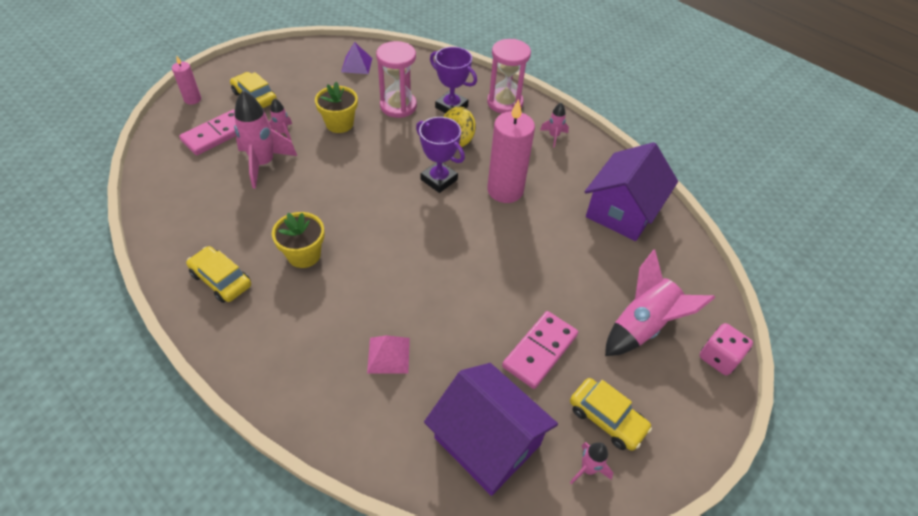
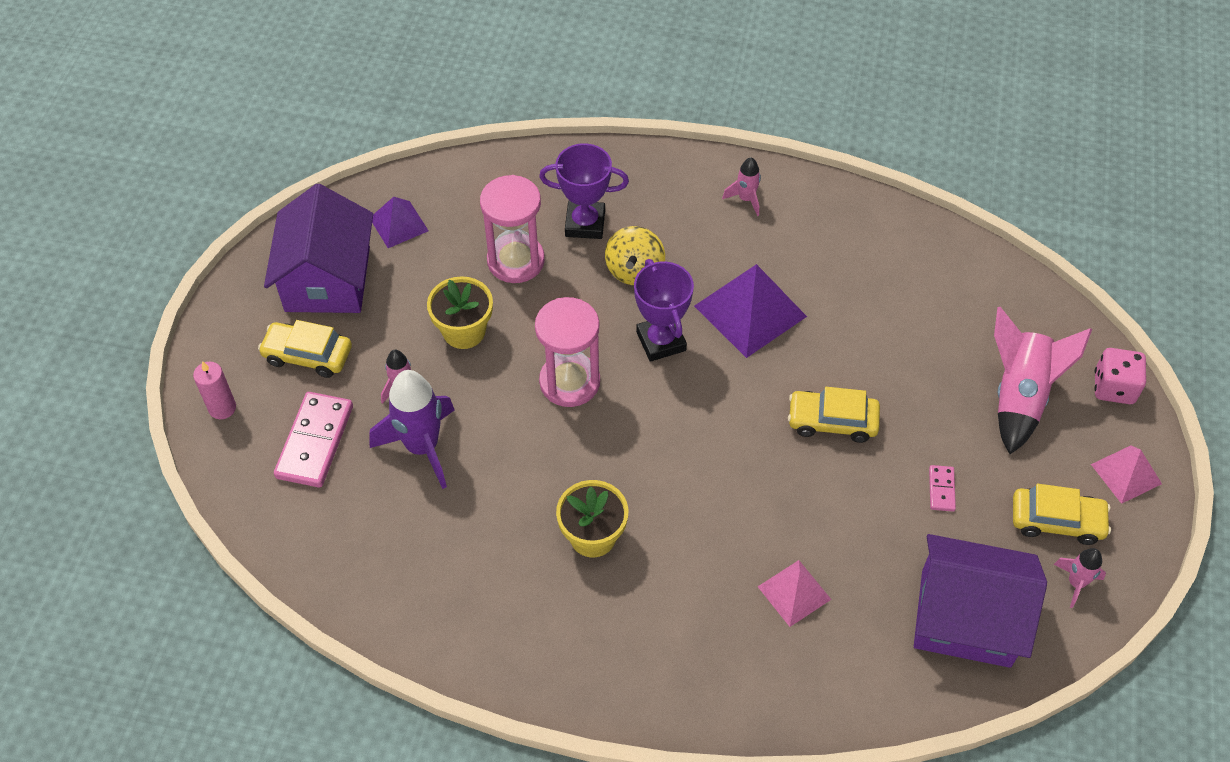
camera: 30 degrees left, 5 degrees up
yellow car [186,246,251,303] -> yellow car moved to [788,387,880,443]
pink rocket [234,91,297,189] -> purple rocket [369,370,455,489]
purple trophy [416,117,465,193] -> purple trophy turned 60 degrees clockwise [634,259,694,362]
pink hourglass [487,39,531,114] -> pink hourglass moved to [535,297,600,407]
pink candle [487,99,535,203] -> purple pyramid [694,264,807,358]
pink domino [502,311,578,389] -> pink domino [929,465,956,511], size x0.48
purple house [585,142,678,241] -> purple house moved to [264,184,373,313]
none -> pink pyramid [1091,445,1162,504]

